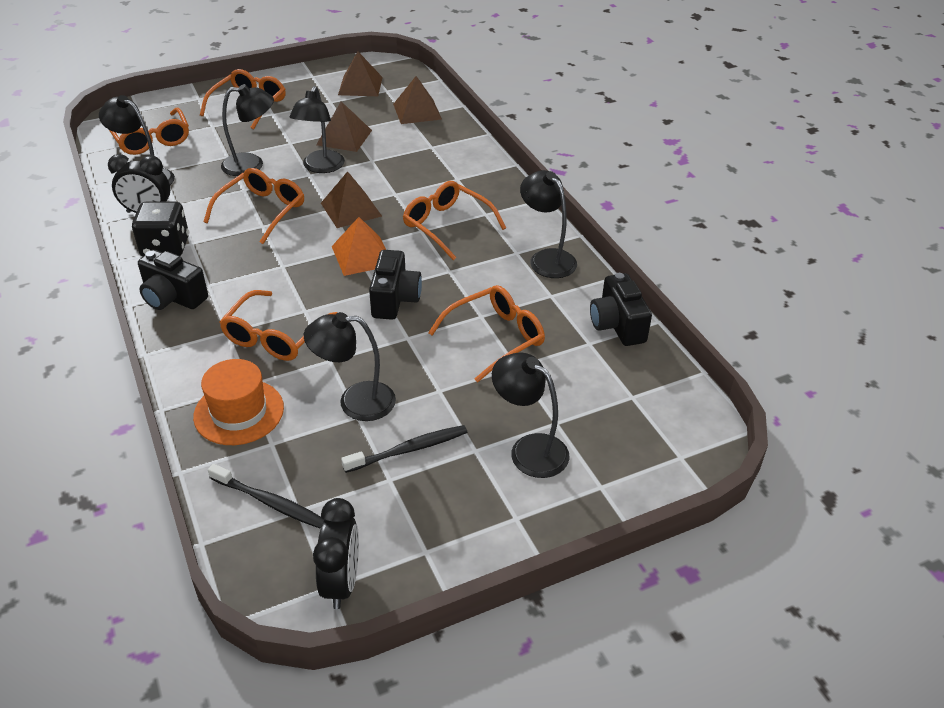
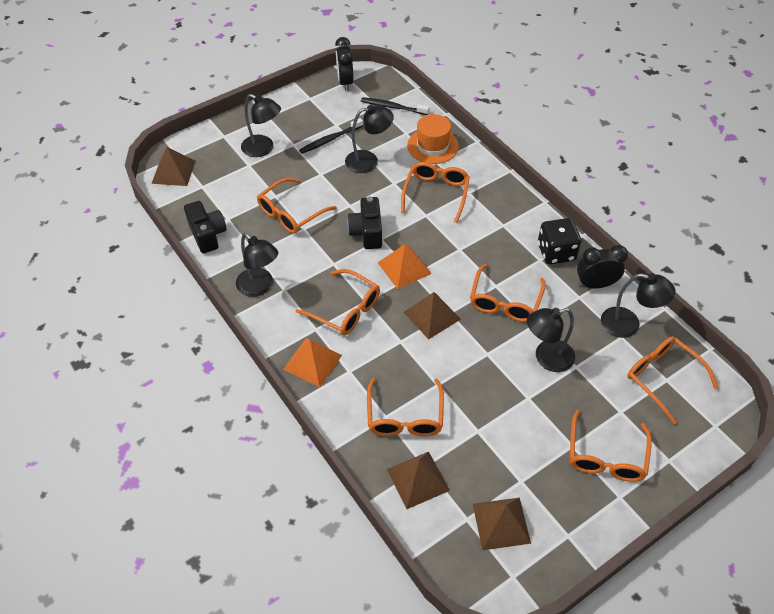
camera: 170 degrees right, 10 degrees up
black camera [138,250,208,310] -> none
black lamp [290,86,345,173] -> none
brown pyramid [316,101,372,152] -> brown pyramid moved to [151,147,195,186]
none -> orange pyramid [283,338,342,387]
none -> orange glasses [367,378,444,437]

